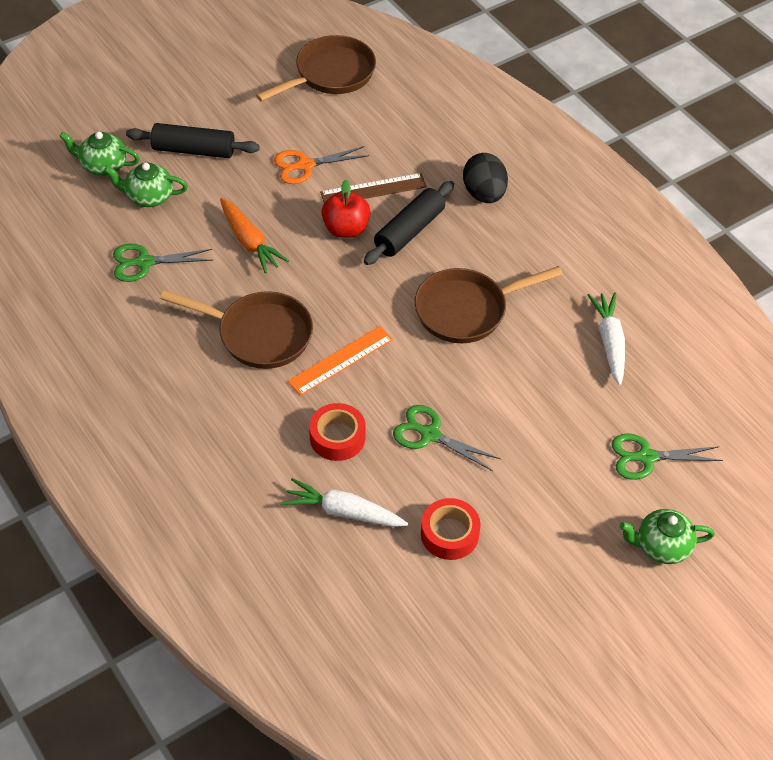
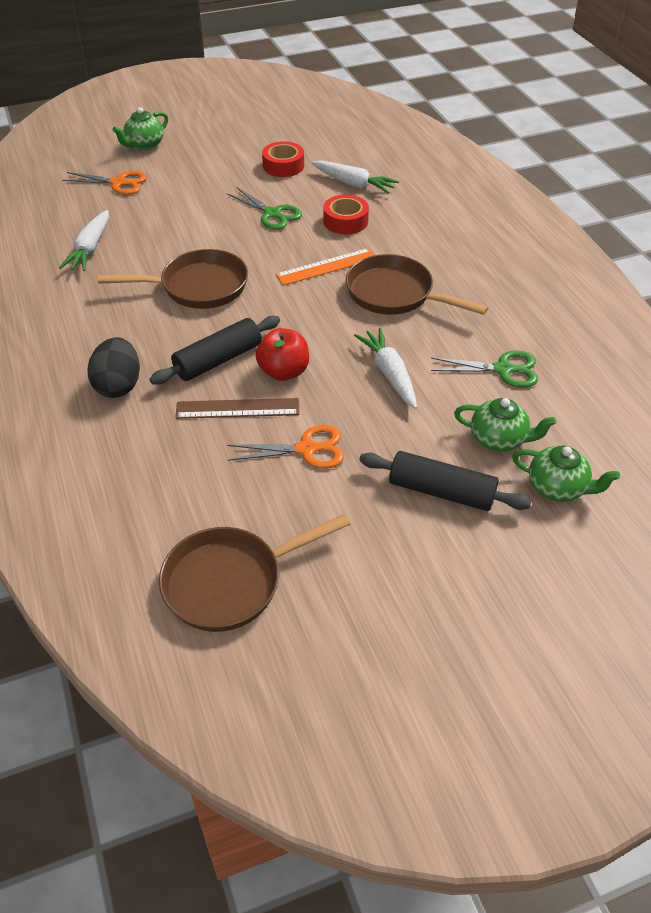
camera: 165 degrees left, 5 degrees down
orange carrot [220,198,289,273] -> white carrot [354,327,417,409]
green scissors [612,433,723,480] -> orange scissors [62,171,147,195]
green teapot [619,509,715,564] -> green teapot turned 120 degrees clockwise [112,107,168,150]

